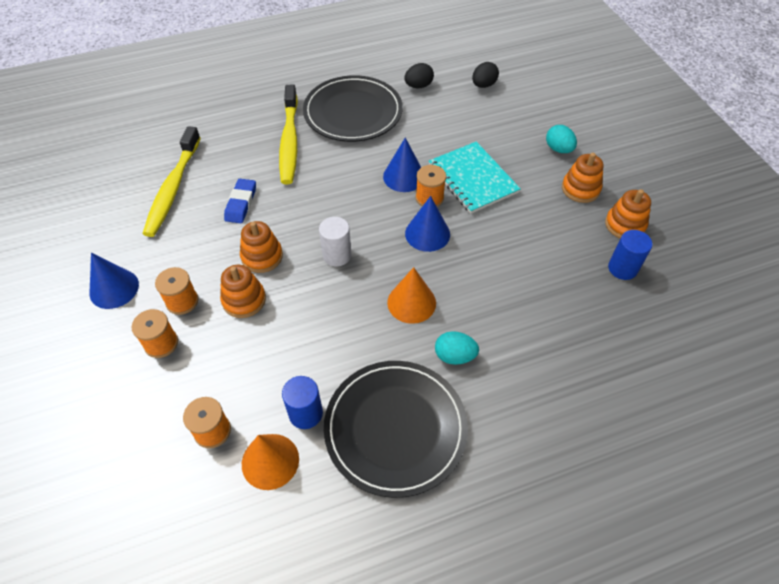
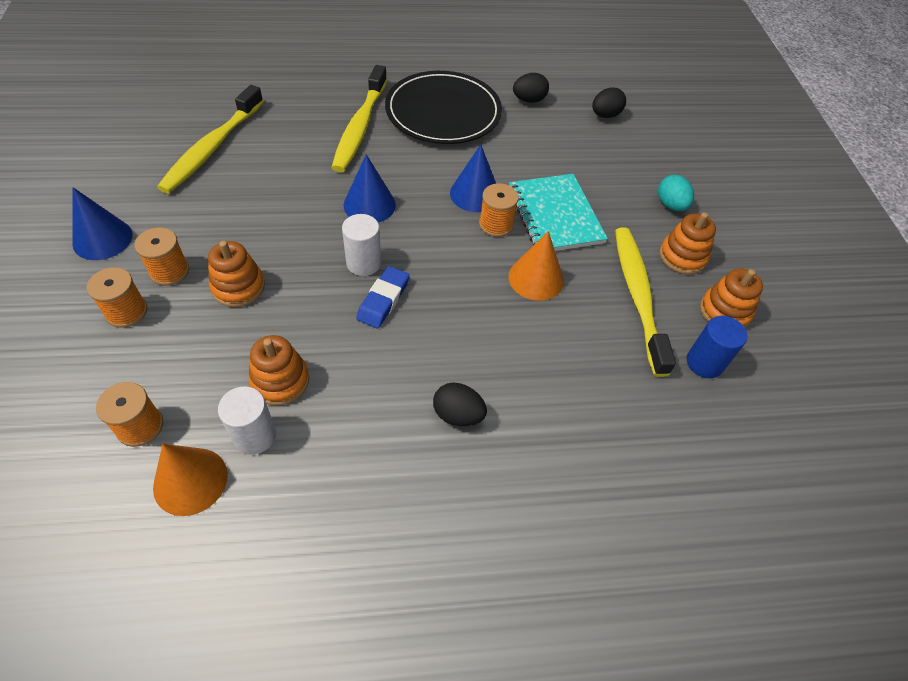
camera: 10 degrees right, 0 degrees up
blue eraser [224,179,256,223] -> blue eraser moved to [356,266,410,328]
orange stacking toy [240,221,283,273] -> orange stacking toy moved to [248,335,309,405]
blue cylinder [282,376,323,429] -> white cylinder [218,386,276,455]
black plate [324,361,468,498] -> none
orange cone [387,267,436,324] -> orange cone moved to [508,231,564,301]
blue cone [405,196,450,252] -> blue cone moved to [344,154,396,223]
turquoise egg [435,331,479,365] -> black egg [433,382,487,426]
none -> yellow toothbrush [615,227,676,377]

